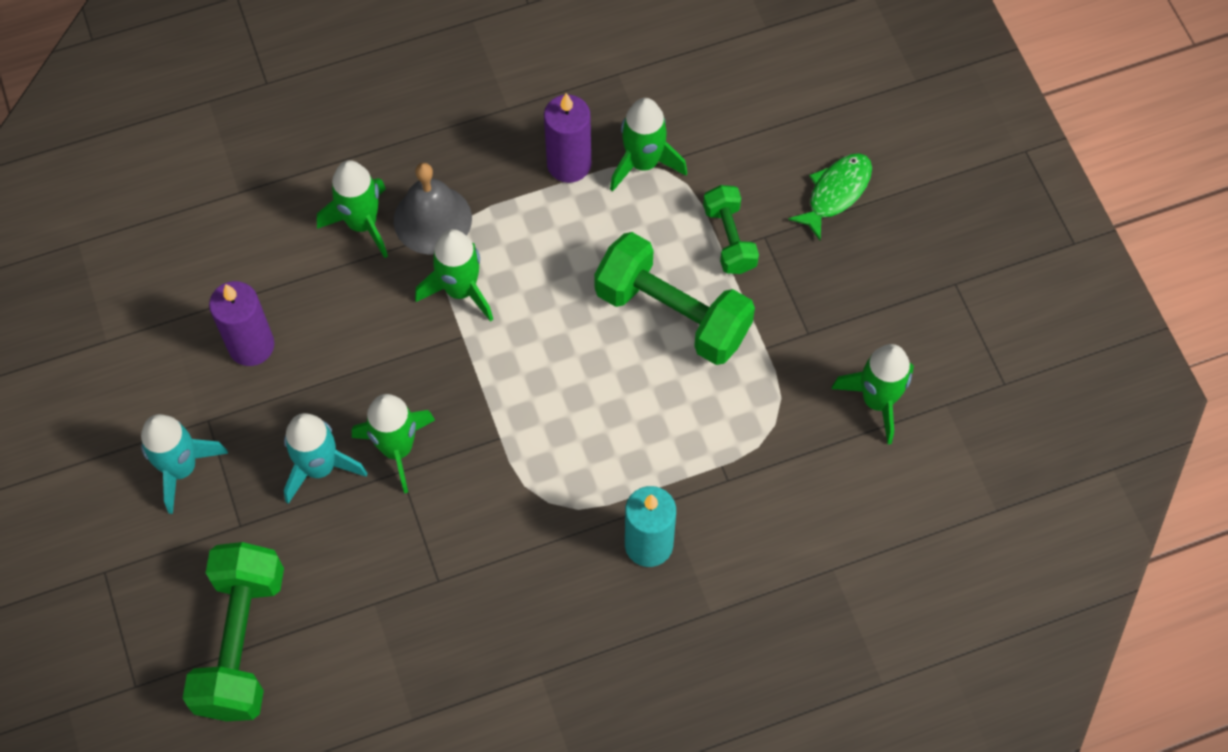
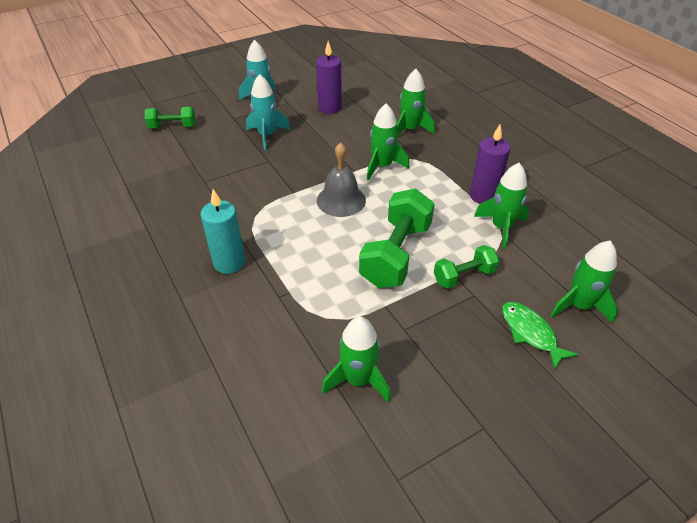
camera: 80 degrees right, 20 degrees down
green dumbbell [183,542,284,721] -> green dumbbell [145,107,196,129], size x0.56
green rocket [352,394,435,493] -> green rocket moved to [550,241,618,323]
grey bell [394,163,472,254] -> grey bell moved to [317,142,366,217]
green fish [788,153,872,240] -> green fish turned 150 degrees counterclockwise [502,302,578,370]

